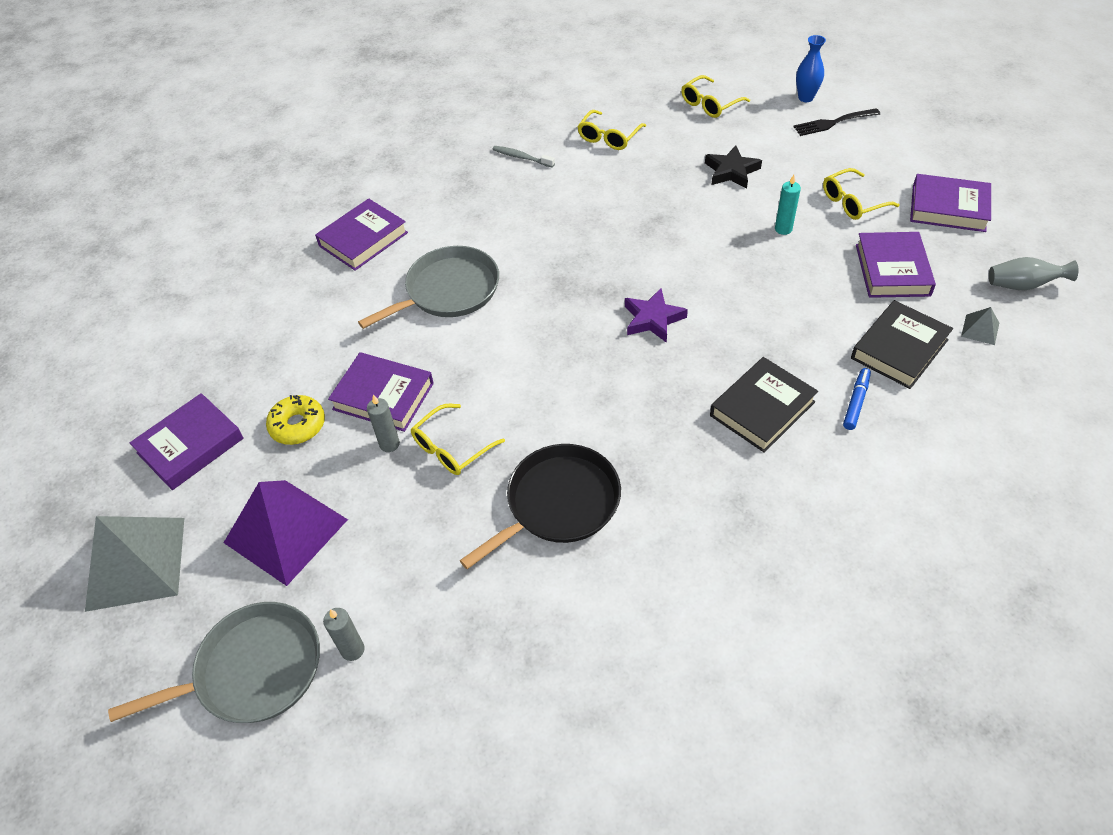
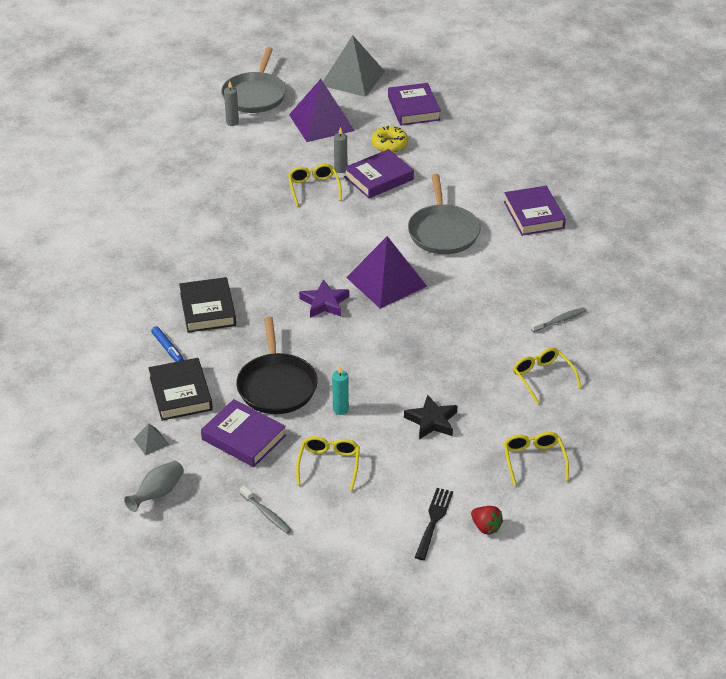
camera: 120 degrees right, 10 degrees down
black pan [460,444,621,569] -> black pan moved to [236,317,318,414]
blue vase [796,35,826,102] -> red strawberry [471,506,503,535]
purple book [910,174,991,232] -> grey toothbrush [240,486,291,534]
none -> purple pyramid [346,236,427,309]

